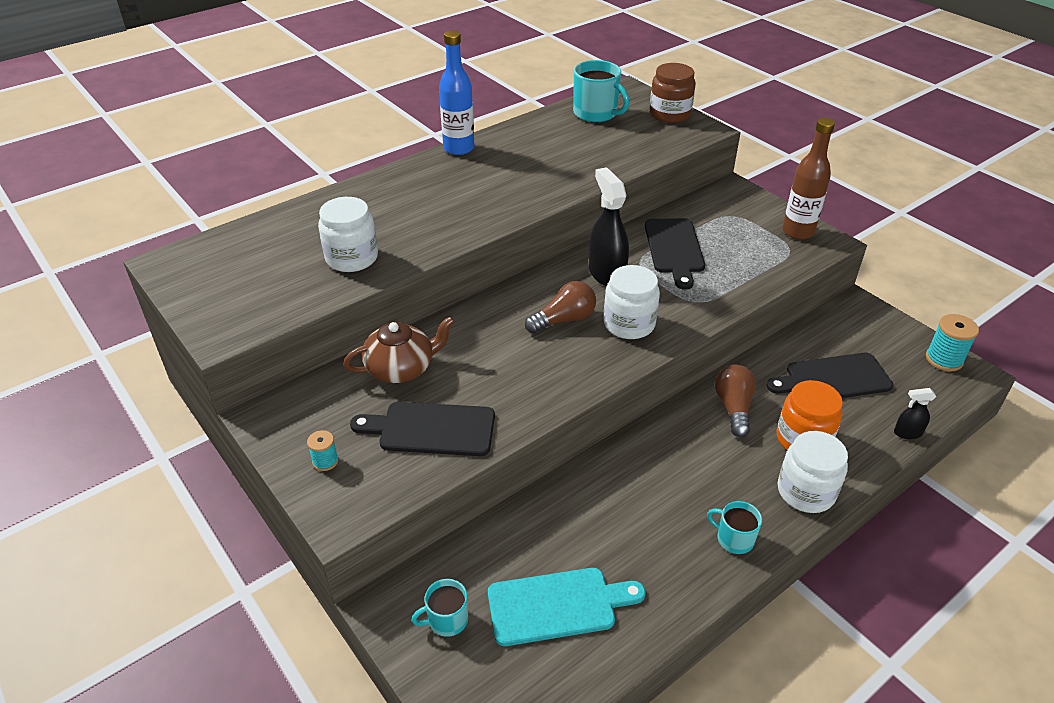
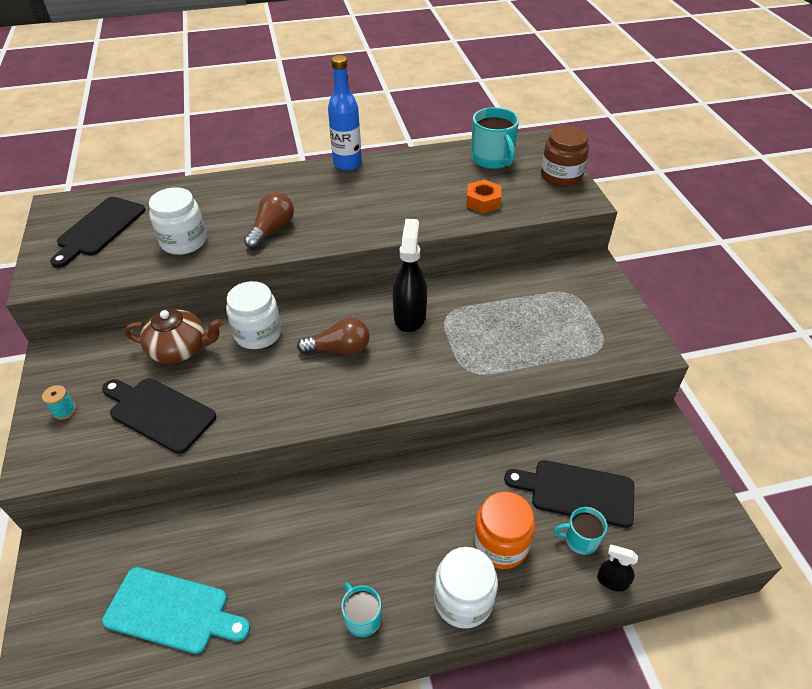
camera: 25 degrees right, 5 degrees up
turquoise mug [411,579,468,637] -> turquoise mug moved to [554,507,607,555]
white jar [604,265,660,339] -> white jar moved to [226,281,282,349]
black cutting board [645,218,705,290] -> black cutting board moved to [50,197,146,268]
brown light bulb [715,364,756,437] -> brown light bulb moved to [244,192,294,249]
brown bottle [782,118,835,239] -> none
turquoise spool [926,314,979,372] -> none
none -> orange nut [466,180,501,213]

